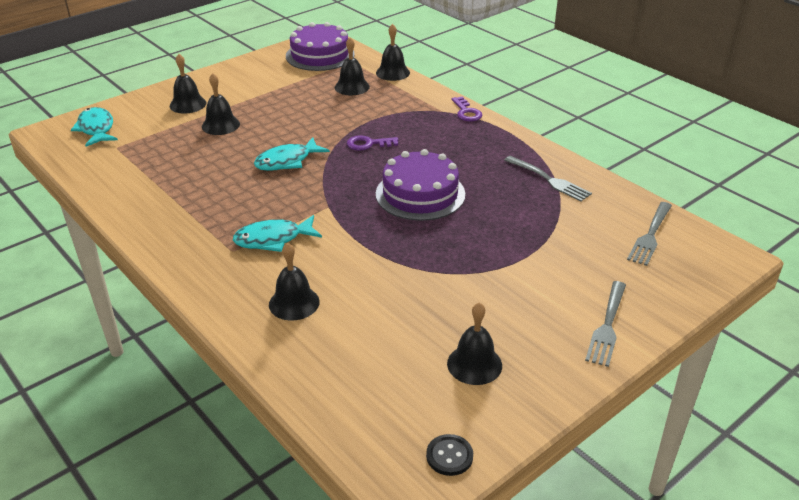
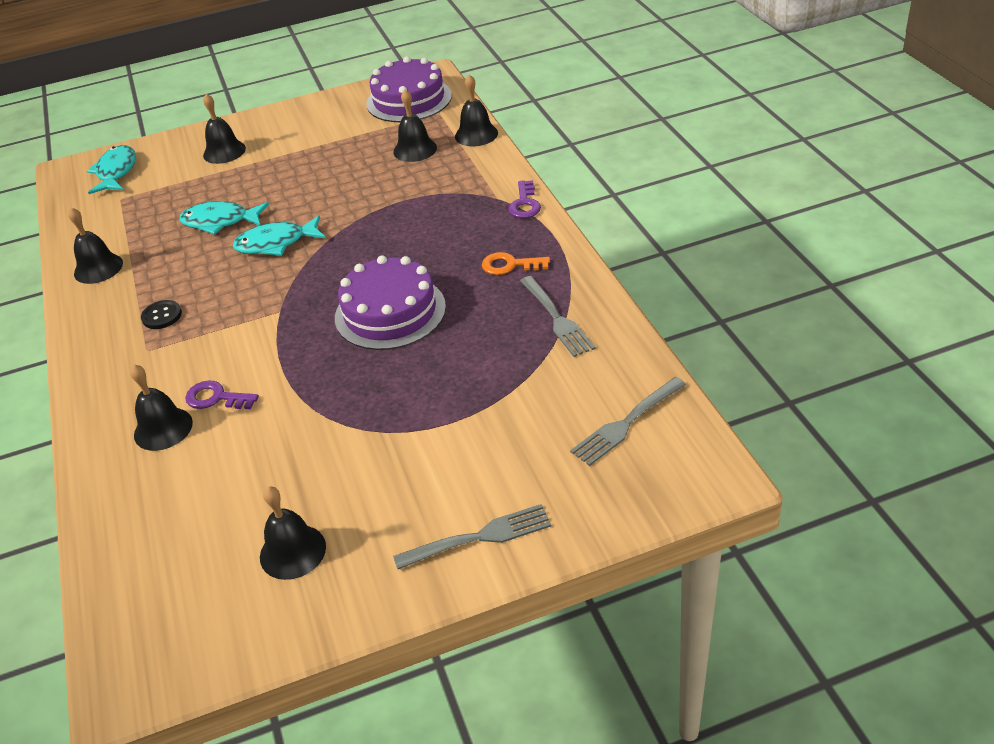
camera: 25 degrees right, 5 degrees up
black bell [202,73,240,135] -> black bell moved to [68,208,123,284]
turquoise fish [233,215,322,252] -> turquoise fish moved to [180,201,269,235]
purple key [347,135,399,151] -> purple key moved to [185,380,259,409]
black button [426,434,473,476] -> black button moved to [141,300,182,329]
grey fork [585,281,626,367] -> grey fork turned 150 degrees counterclockwise [393,504,551,569]
none -> orange key [482,252,550,275]

